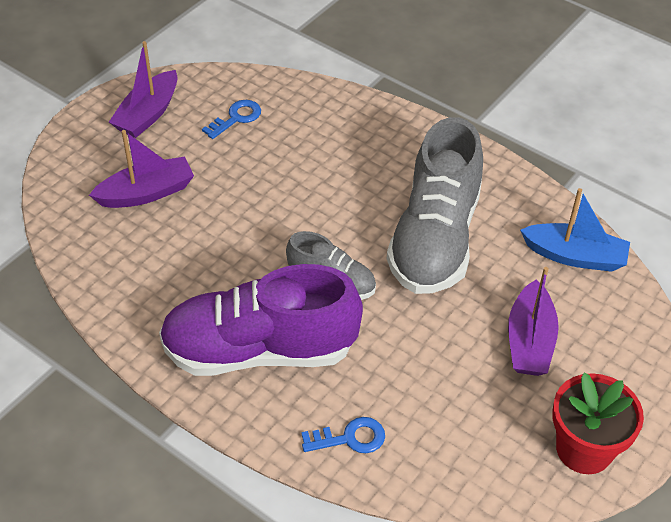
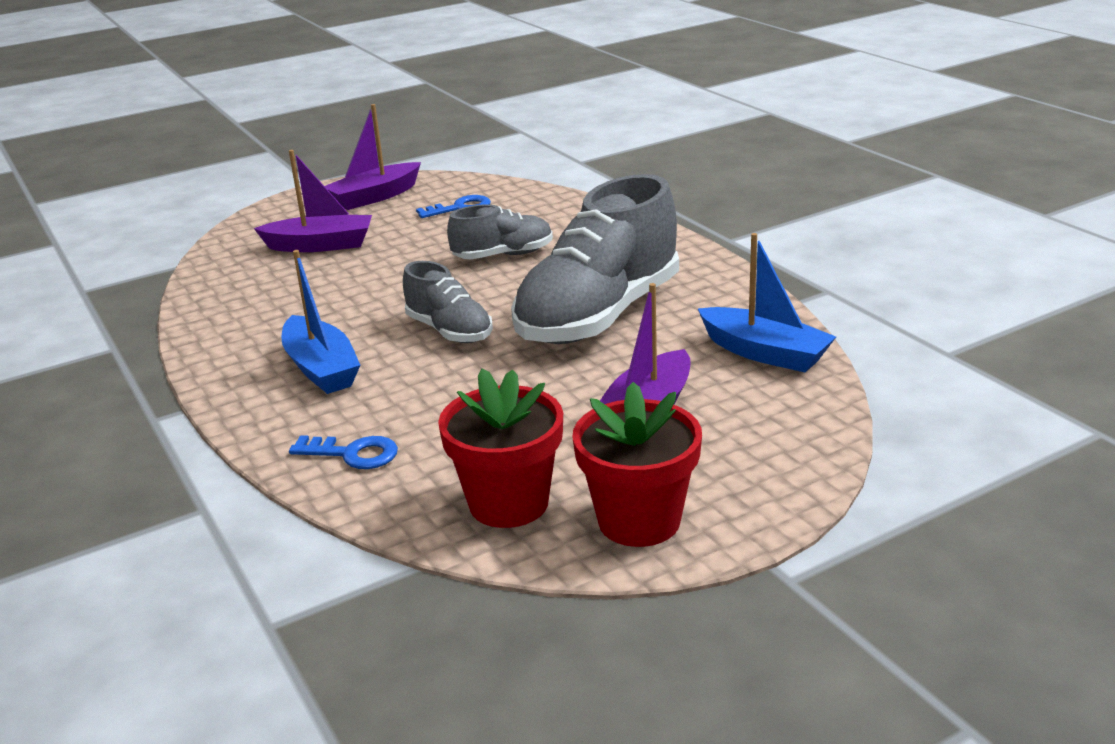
camera: 25 degrees right, 20 degrees down
purple shoe [159,264,363,376] -> blue boat [281,250,360,394]
none -> red flower pot [438,368,563,528]
none -> grey shoe [447,204,553,259]

